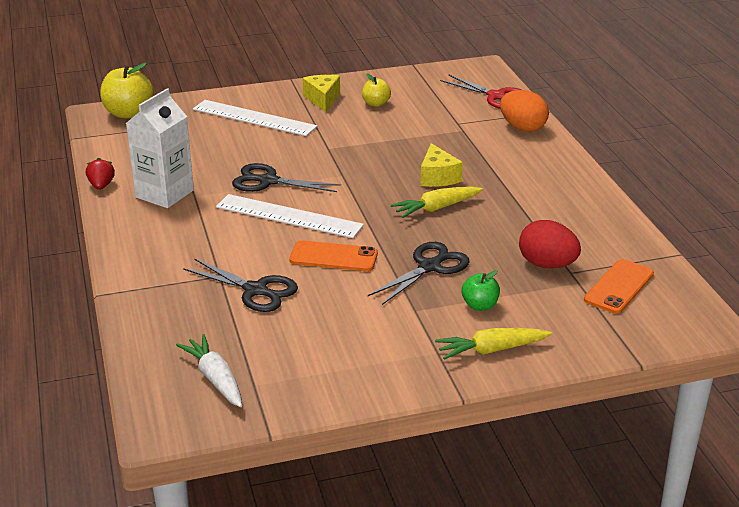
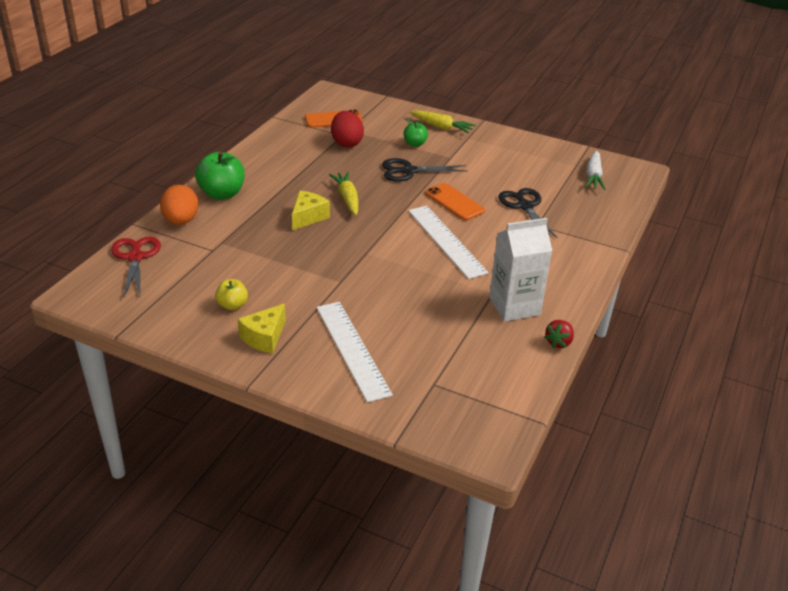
camera: 140 degrees left, 5 degrees up
yellow apple [100,63,154,119] -> none
black scissors [232,163,341,192] -> none
yellow carrot [391,186,483,218] -> yellow carrot turned 120 degrees counterclockwise [329,172,359,215]
none -> green apple [195,152,245,200]

